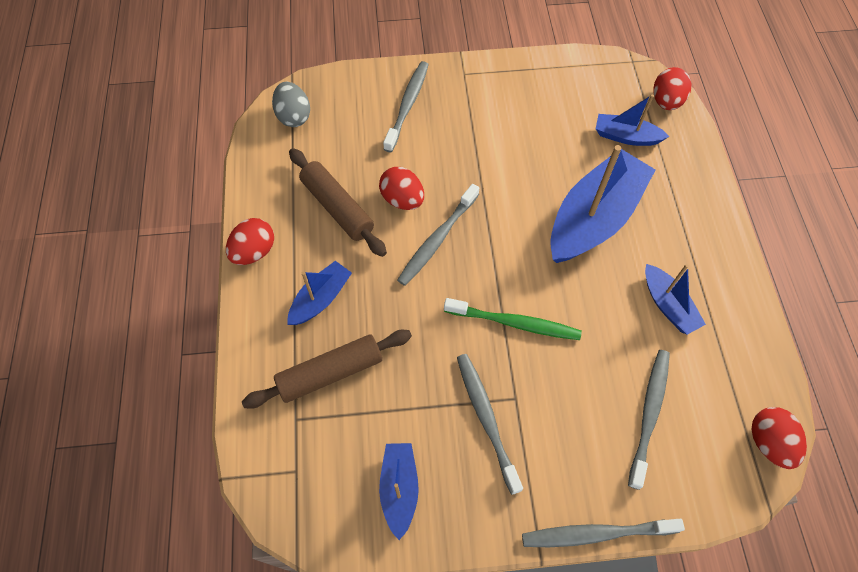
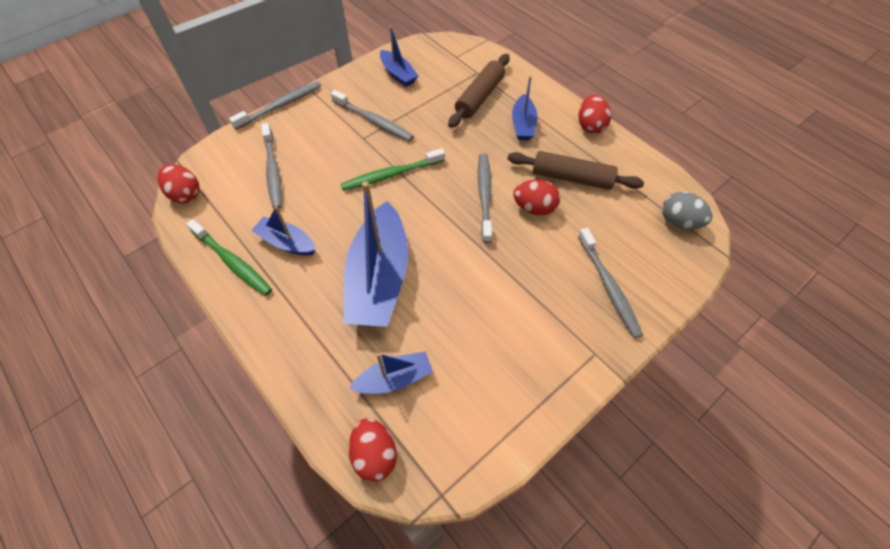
camera: 145 degrees right, 5 degrees down
none -> green toothbrush [186,219,272,296]

